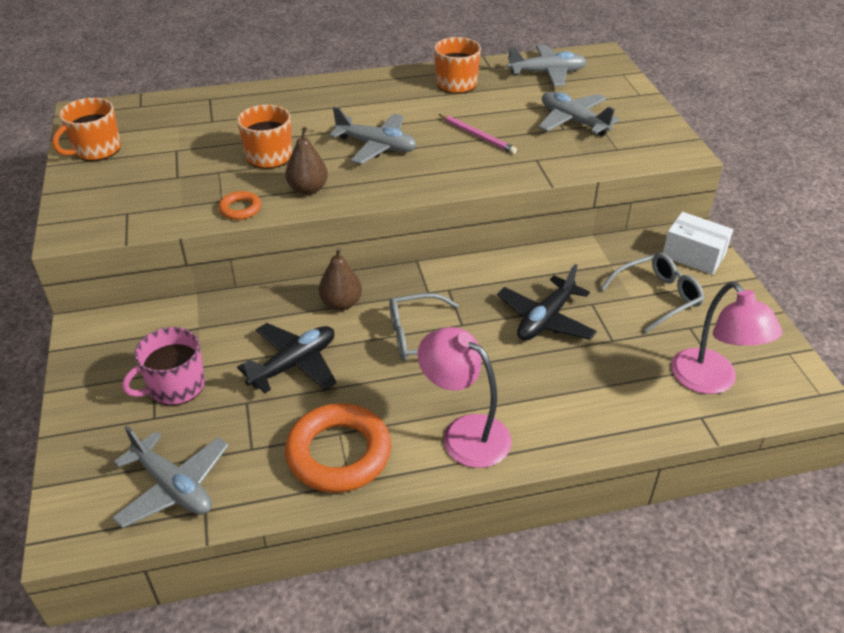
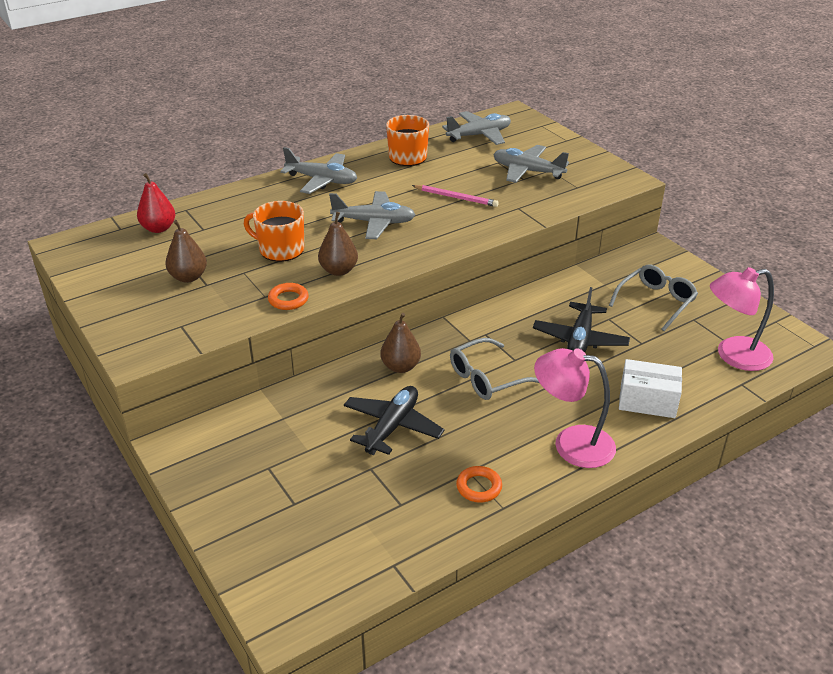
camera: 20 degrees left, 5 degrees down
orange mug [52,98,121,161] -> none
grey plane [112,426,229,528] -> grey plane moved to [280,147,357,194]
pink mug [122,327,205,406] -> none
orange ring [285,403,391,493] -> orange ring [456,466,502,503], size x0.48
white box [663,212,733,275] -> white box moved to [619,359,682,418]
pink lamp [671,282,782,394] -> pink lamp turned 120 degrees clockwise [710,267,774,371]
none -> red pear [137,173,175,233]
none -> brown pear [165,220,207,283]

